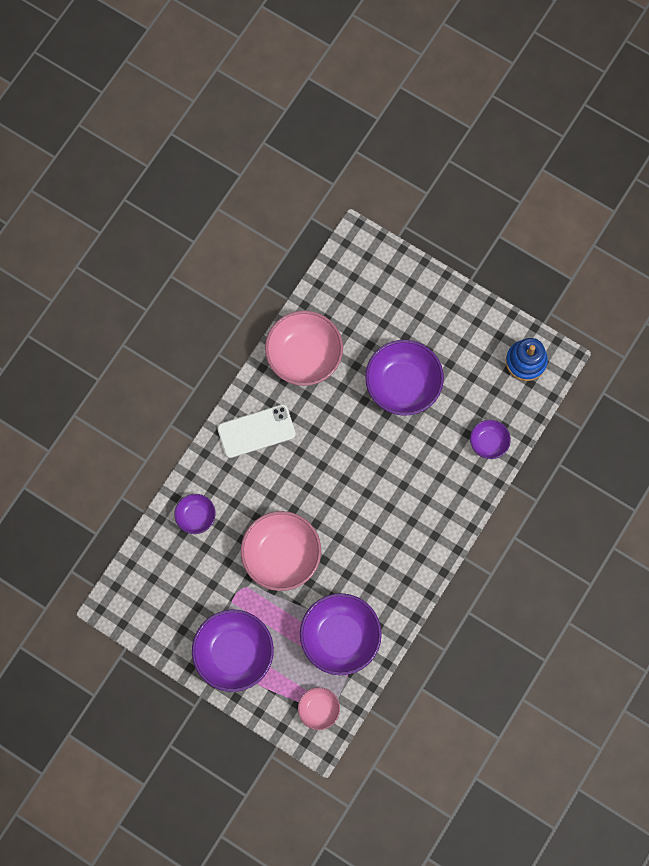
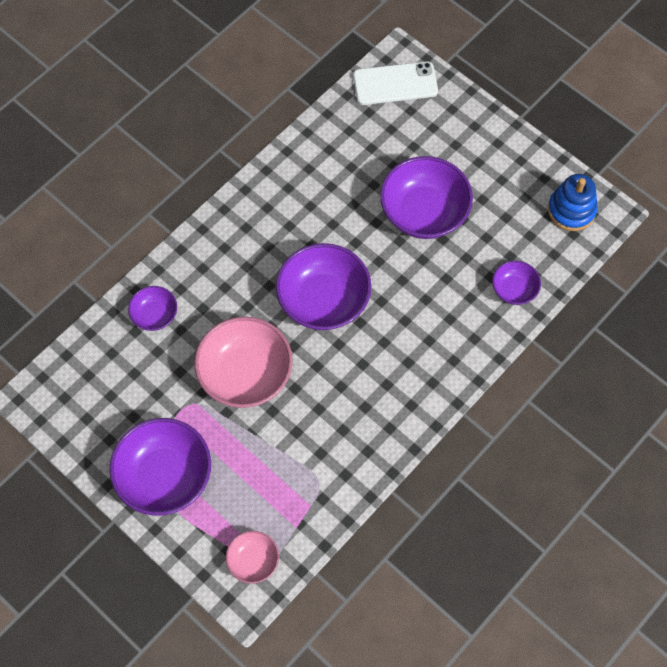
camera: 10 degrees right, 10 degrees down
white phone [217,404,296,458] -> white phone moved to [353,61,438,105]
pink bowl [265,311,343,386] -> none
purple bowl [300,593,382,675] -> purple bowl moved to [276,243,371,330]

